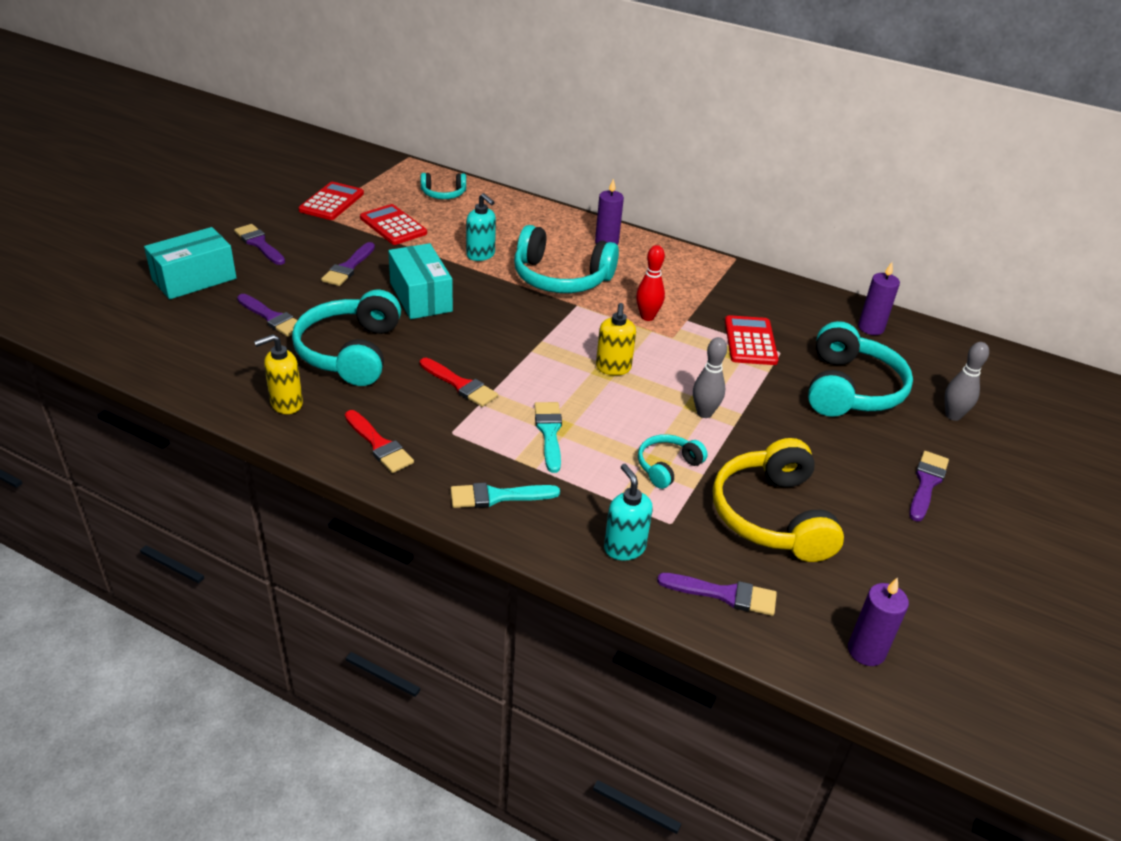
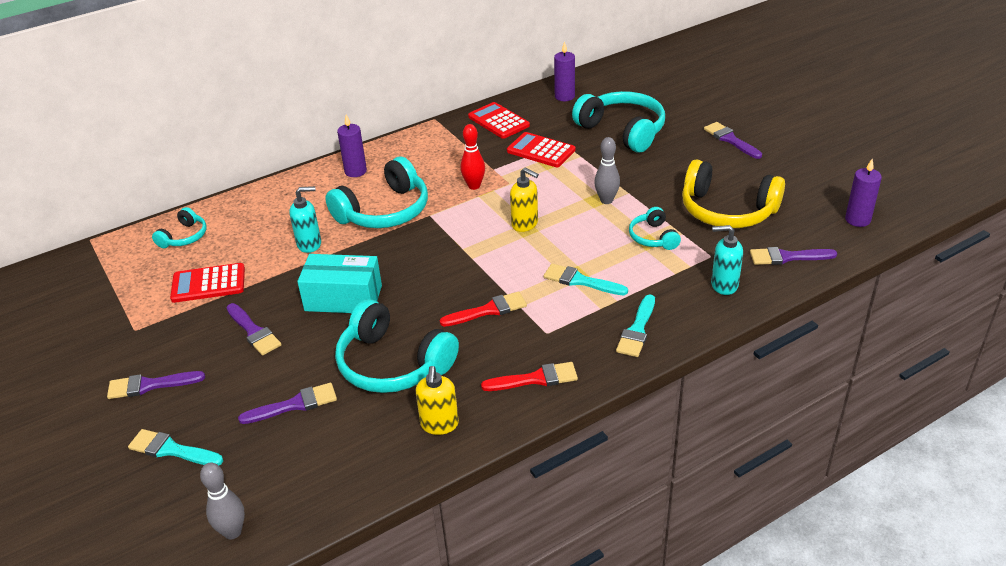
camera: 55 degrees left, 0 degrees up
turquoise box [144,227,237,299] -> turquoise brush [128,429,223,465]
red calculator [299,182,364,220] -> red calculator moved to [468,102,530,139]
purple brush [657,573,777,616] -> purple brush turned 135 degrees counterclockwise [750,247,837,265]
grey bowling pin [945,342,989,421] -> grey bowling pin moved to [200,462,245,540]

